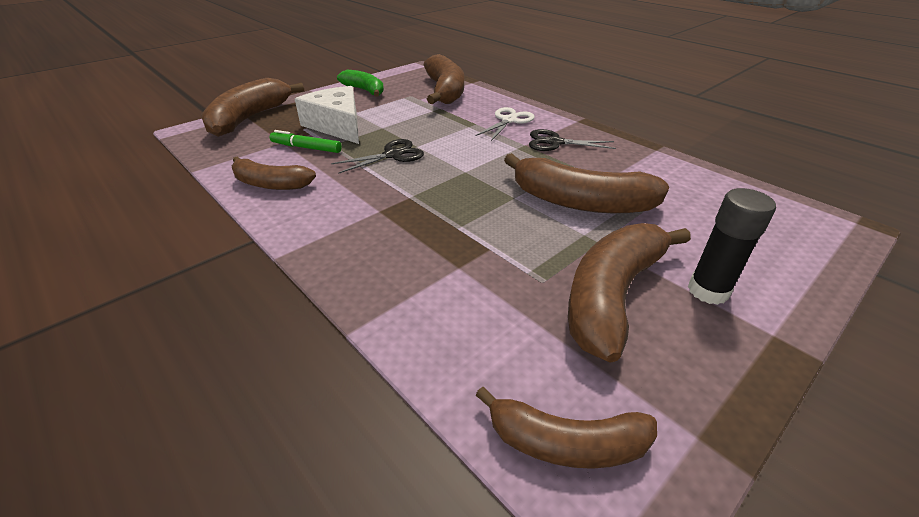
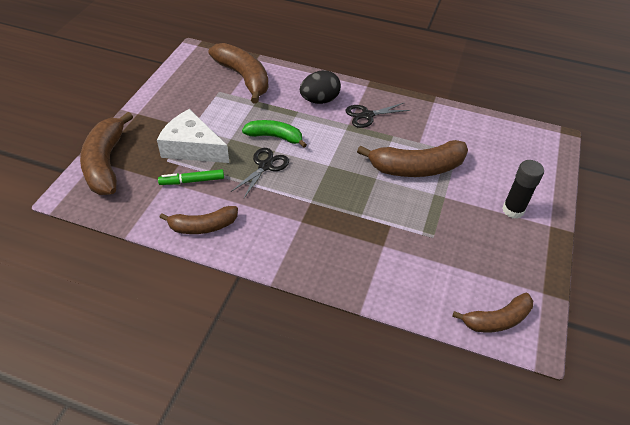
camera: 30 degrees left, 10 degrees up
green banana [337,70,384,97] -> green banana moved to [242,120,307,148]
white scissors [475,107,535,141] -> black egg [300,70,341,104]
brown banana [568,223,691,363] -> none

